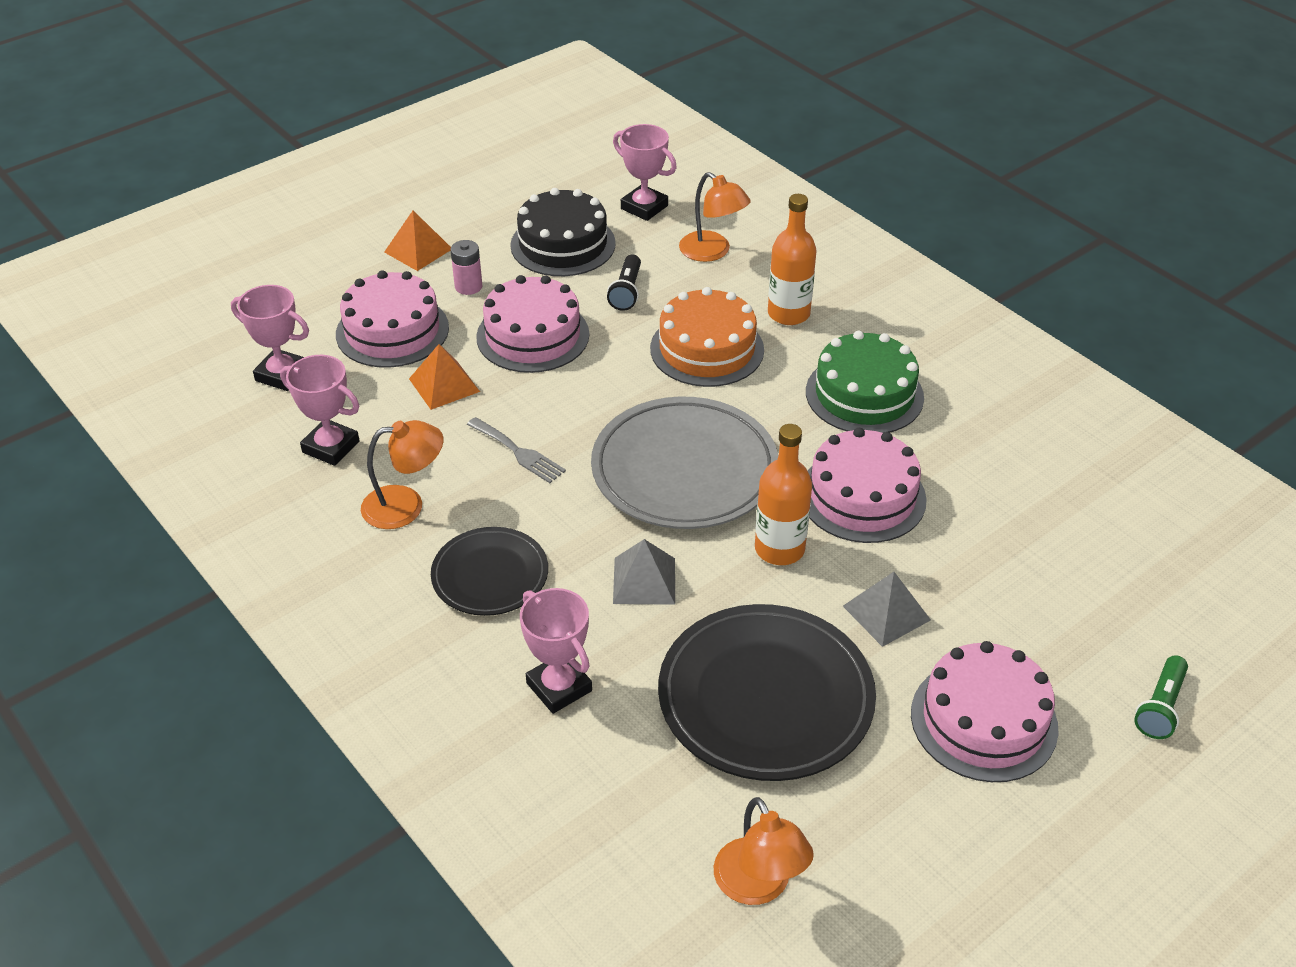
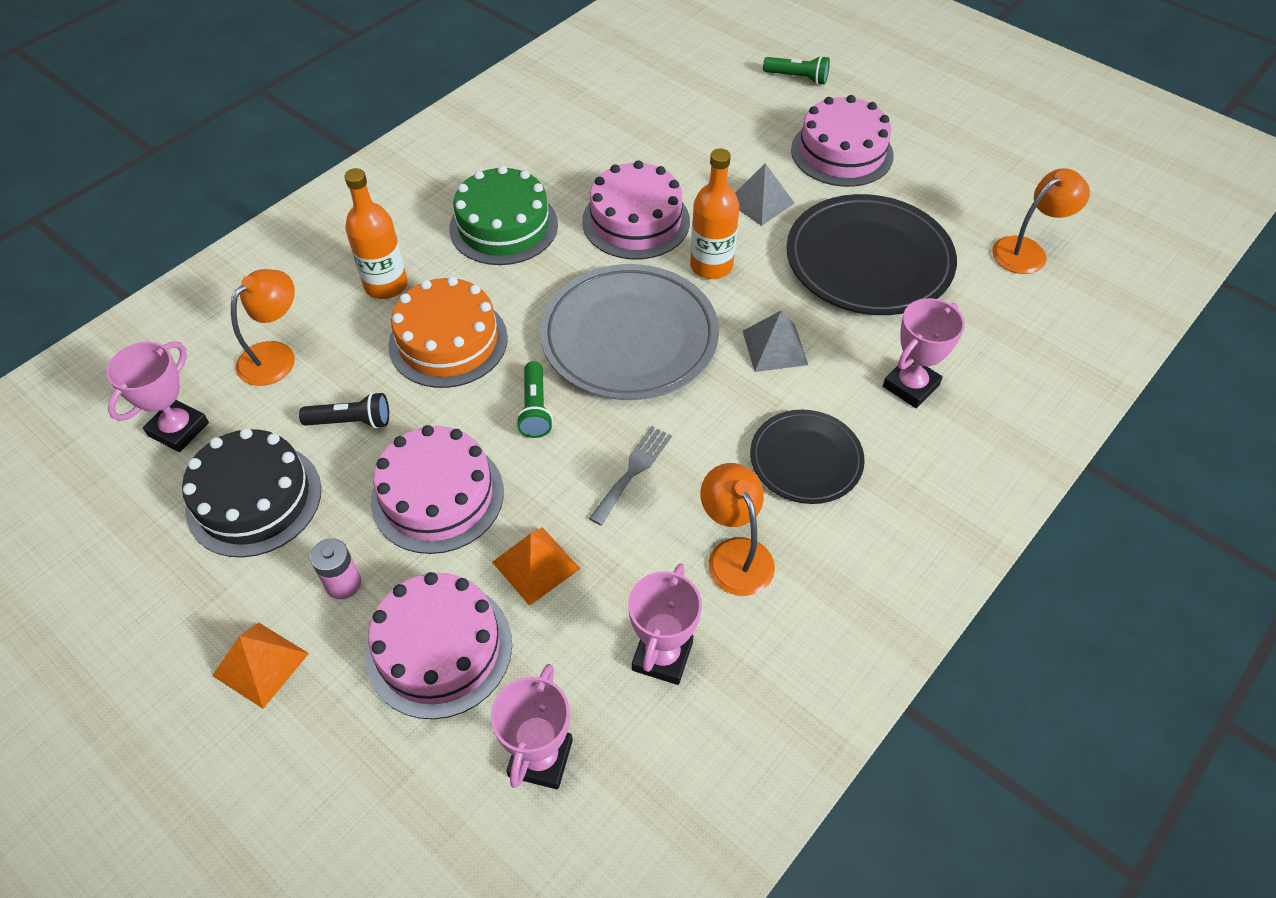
camera: 100 degrees left, 10 degrees up
none -> green flashlight [516,361,553,438]

